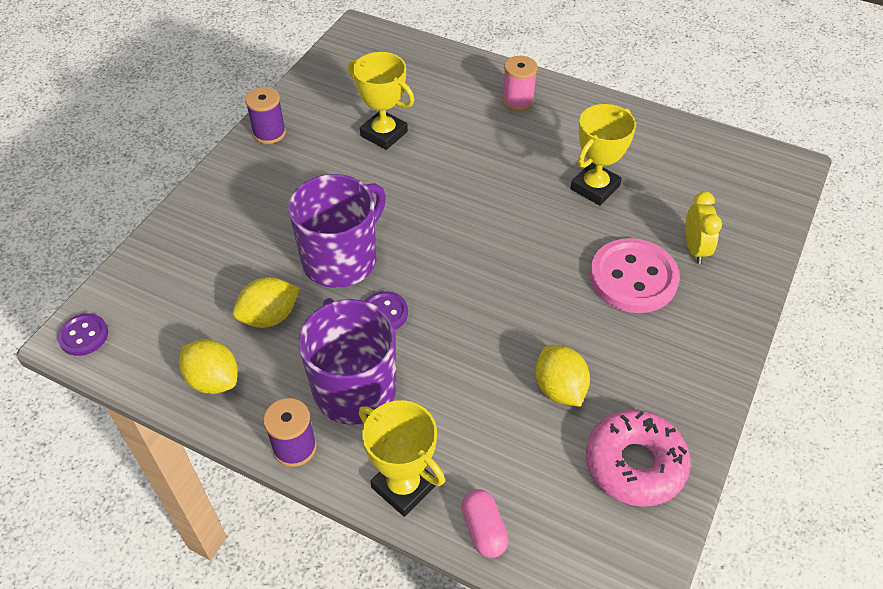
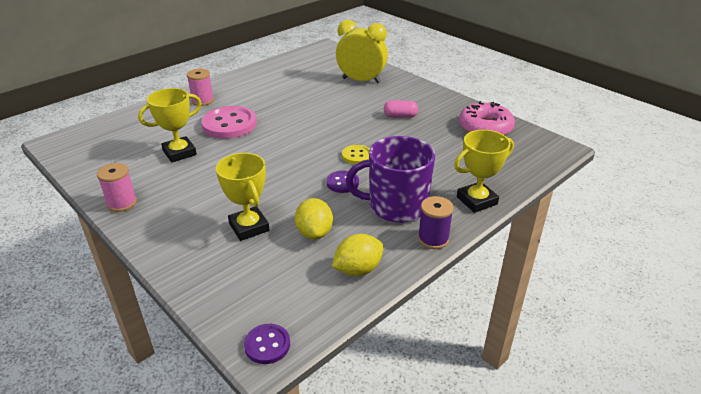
camera: 70 degrees left, 15 degrees down
purple spool [245,87,286,144] -> pink spool [97,163,137,212]
purple mug [288,174,386,288] -> none
pink capsule [462,489,509,558] -> pink capsule moved to [384,100,418,118]
yellow lemon [535,345,590,407] -> none
yellow trophy [570,104,636,205] -> yellow trophy moved to [216,153,269,241]
pink button [590,238,680,313] -> pink button moved to [201,106,257,139]
yellow clock [685,191,722,264] -> yellow clock [336,20,388,84], size x1.72
none -> yellow button [342,145,370,164]

